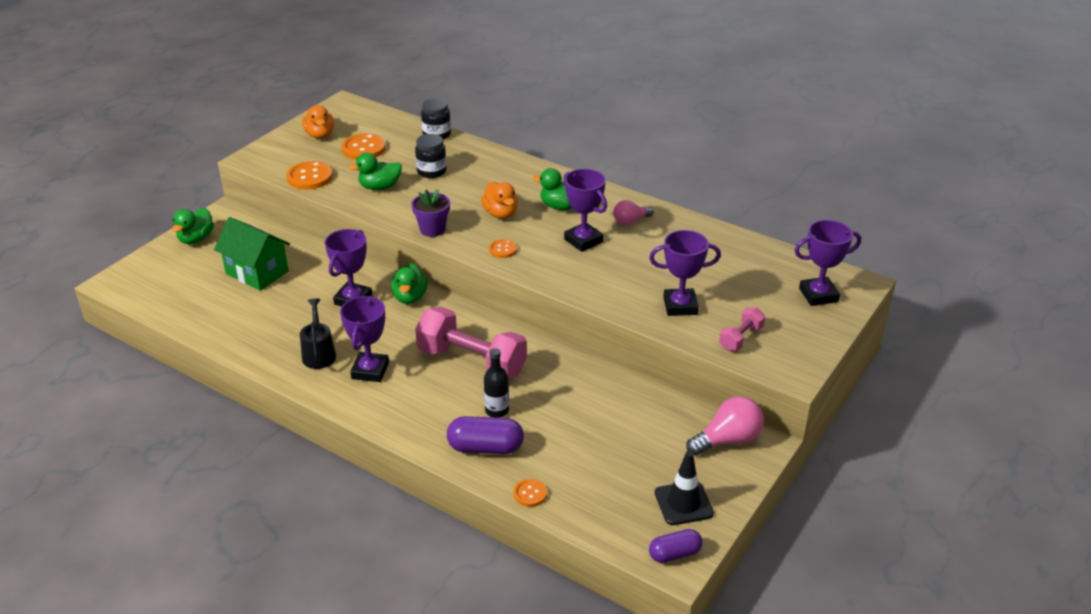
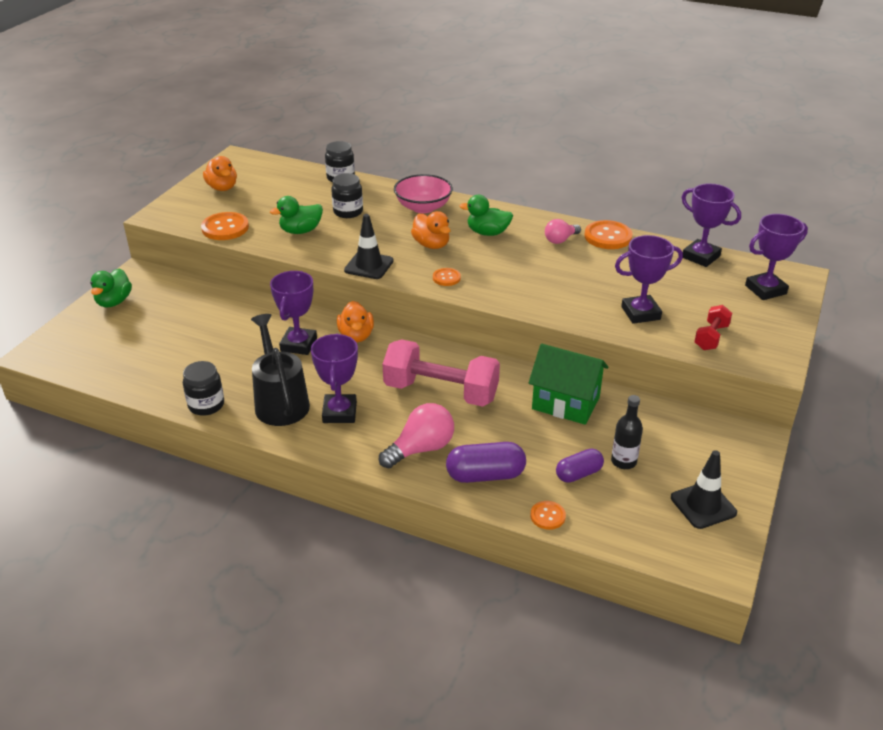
camera: 10 degrees left, 0 degrees up
green house [214,217,290,291] -> green house moved to [529,344,609,425]
black watering can [300,298,336,369] -> black watering can [251,314,310,426], size x1.53
orange button [341,133,386,160] -> orange button moved to [585,220,633,249]
green duck [391,263,428,304] -> orange duck [337,301,374,343]
purple flower pot [411,189,450,237] -> black traffic cone [344,214,394,279]
black bottle [484,348,509,418] -> black bottle moved to [611,395,643,469]
purple trophy [563,169,607,252] -> purple trophy moved to [682,184,741,267]
purple capsule [649,529,703,563] -> purple capsule moved to [556,448,604,483]
pink light bulb [686,396,764,456] -> pink light bulb moved to [379,403,454,468]
pink dumbbell [719,307,765,351] -> red dumbbell [694,305,732,350]
none -> black jar [183,361,224,416]
none -> pink bowl [394,174,453,213]

